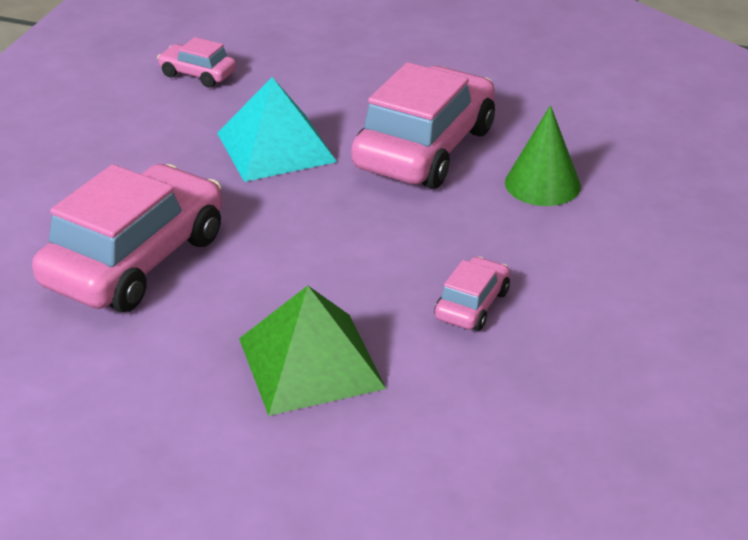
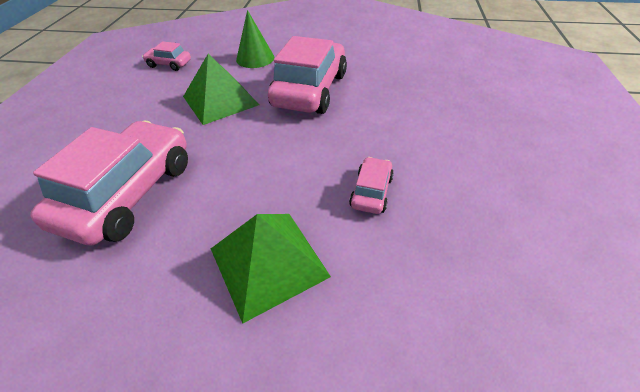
camera: 10 degrees left, 10 degrees up
turquoise pyramid [217,77,337,182] -> green pyramid [183,54,259,125]
green cone [505,105,581,206] -> green cone moved to [236,10,274,68]

